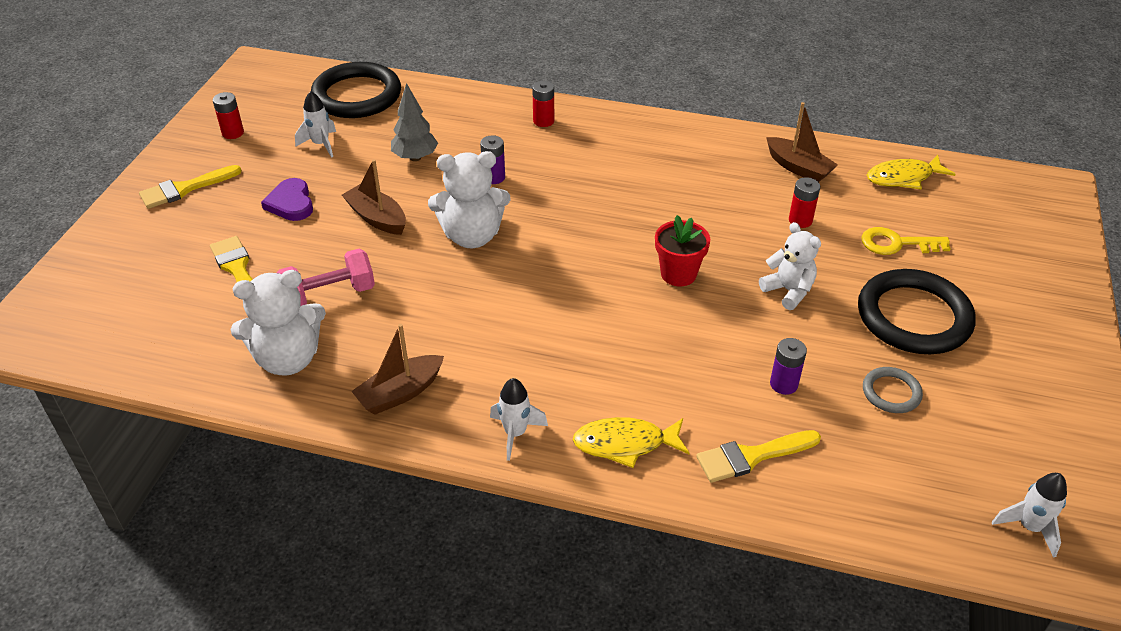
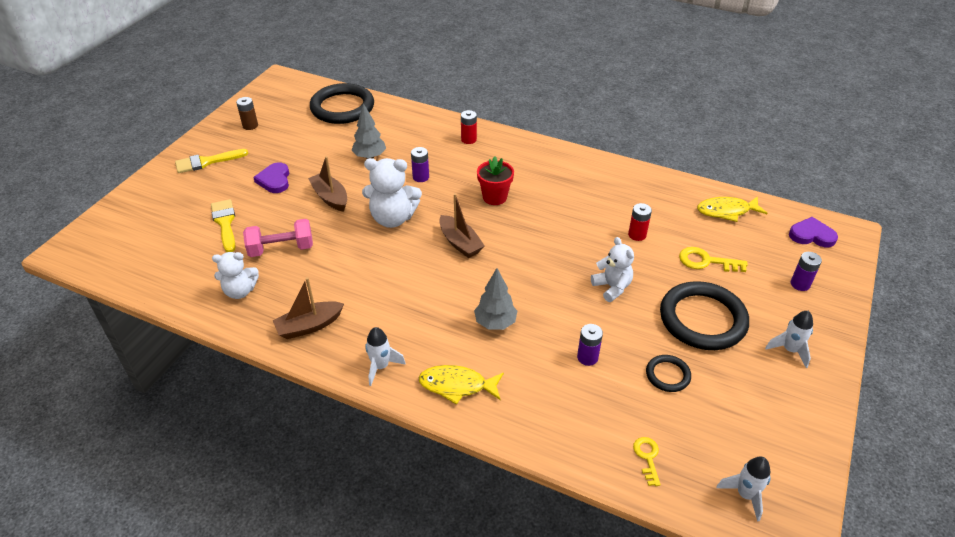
camera: 10 degrees right, 0 degrees up
red battery [213,92,244,139] -> brown battery [236,97,258,130]
white teddy bear [230,270,326,376] -> white teddy bear [212,252,259,299], size x0.66
white rocket [295,91,336,158] -> white rocket moved to [765,311,813,368]
red flower pot [655,215,710,286] -> red flower pot moved to [477,156,514,205]
yellow brush [696,430,821,483] -> none
brown boat [766,102,838,182] -> brown boat moved to [439,193,485,258]
grey ring [863,367,923,413] -> black ring [646,355,691,392]
none -> grey tree [474,268,517,330]
none -> yellow key [633,437,660,486]
none -> purple heart [789,217,838,247]
none -> purple battery [791,252,822,291]

